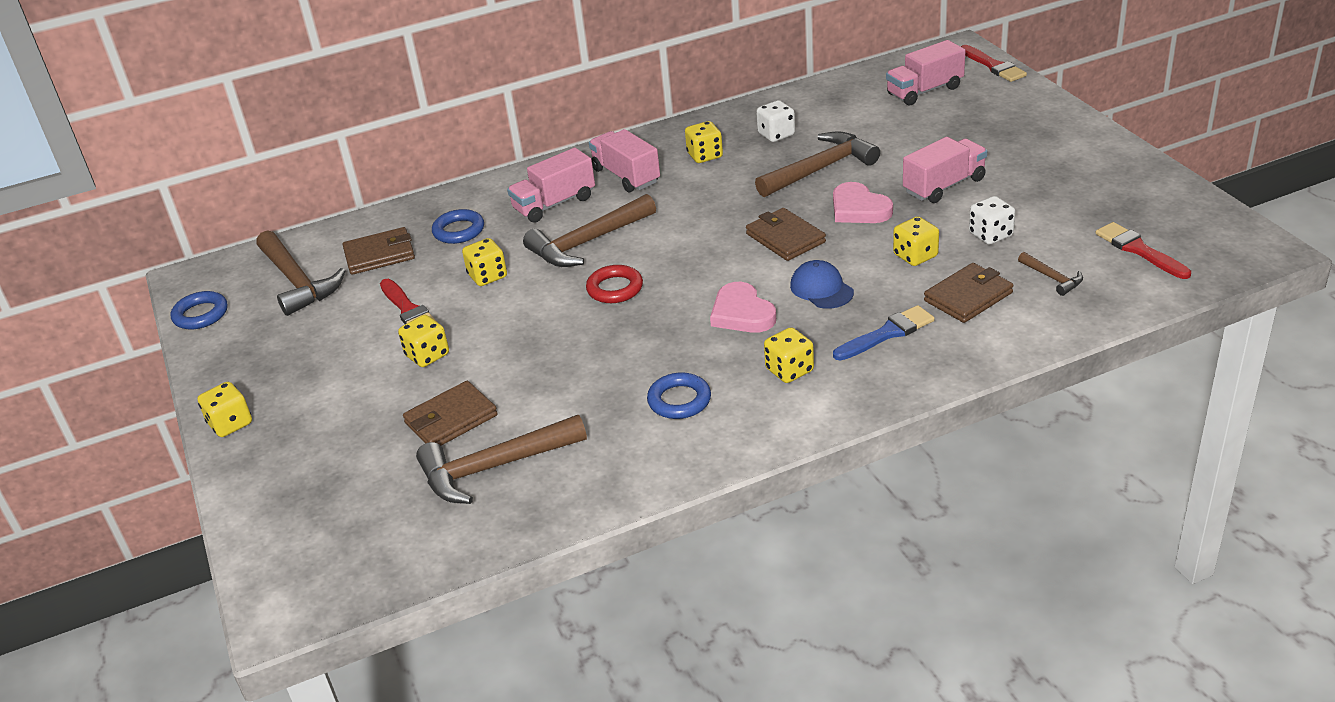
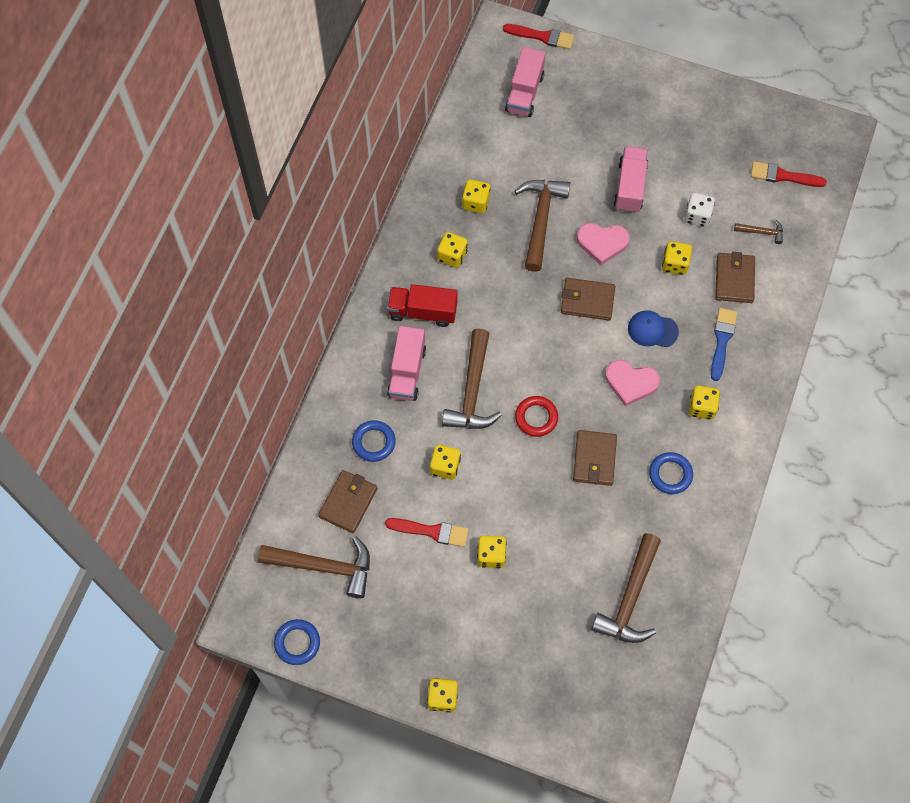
camera: 50 degrees left, 30 degrees up
brown wallet [403,381,498,446] -> brown wallet moved to [573,430,617,486]
pink truck [589,129,660,192] -> red truck [387,284,458,327]
white dice [756,100,795,142] -> yellow dice [462,179,491,213]

